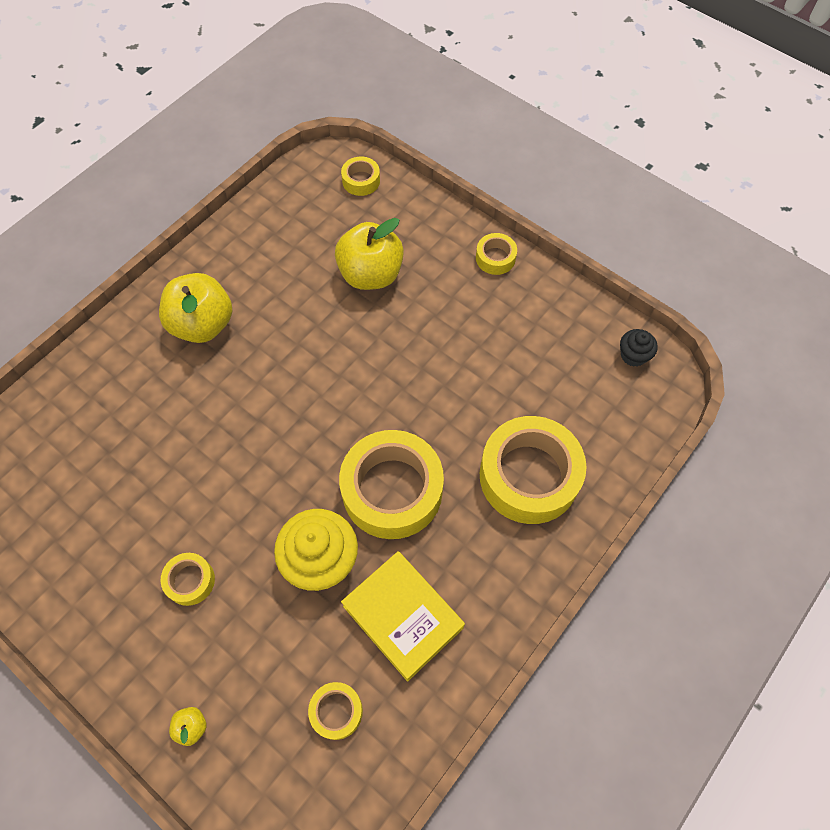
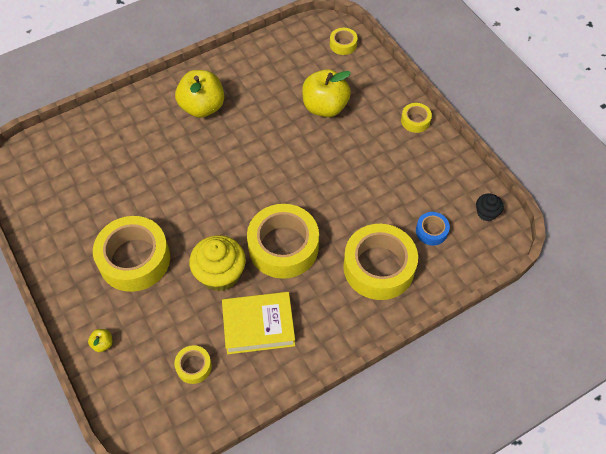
camera: 20 degrees right, 5 degrees down
yellow tape [161,553,215,606] -> yellow tape [93,216,170,292], size x2.17
yellow book [341,551,465,682] -> yellow book turned 75 degrees counterclockwise [222,292,295,354]
none -> blue tape [416,212,450,246]

